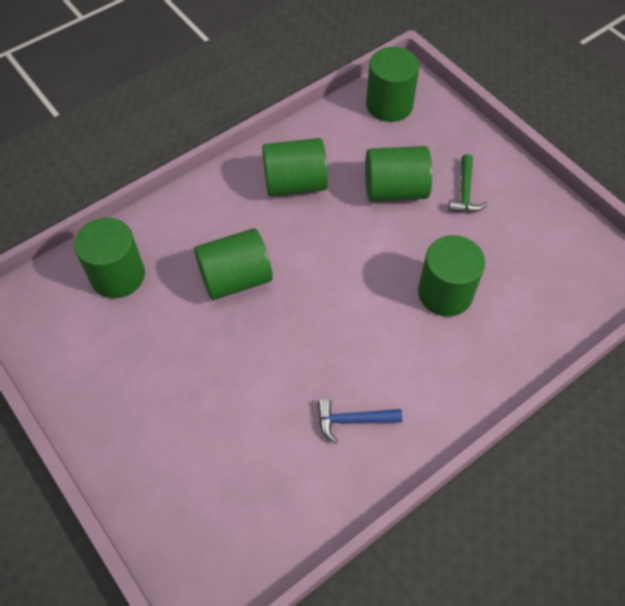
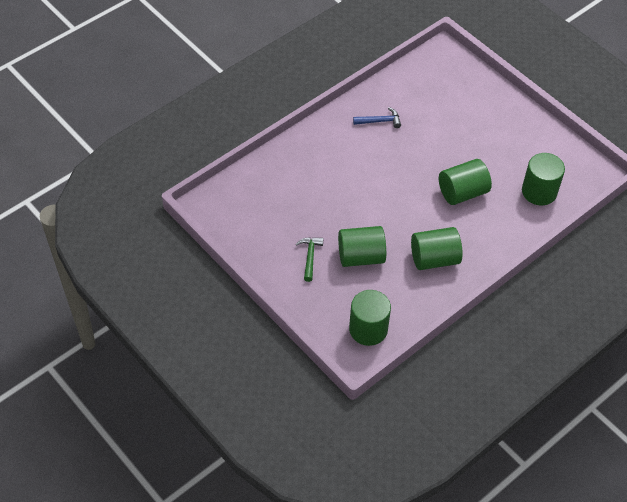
camera: 175 degrees right, 5 degrees down
green cylinder [418,235,485,317] -> none

